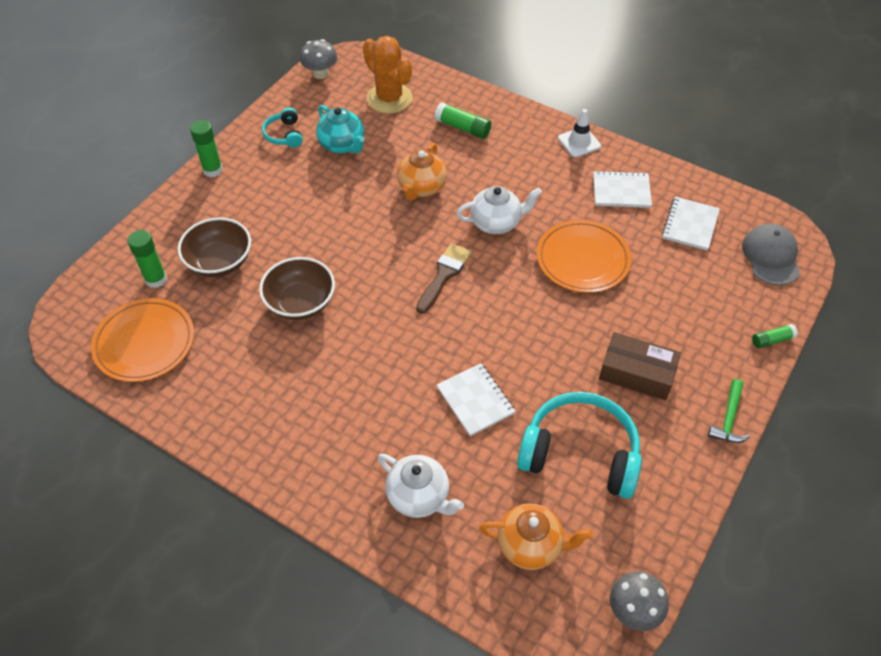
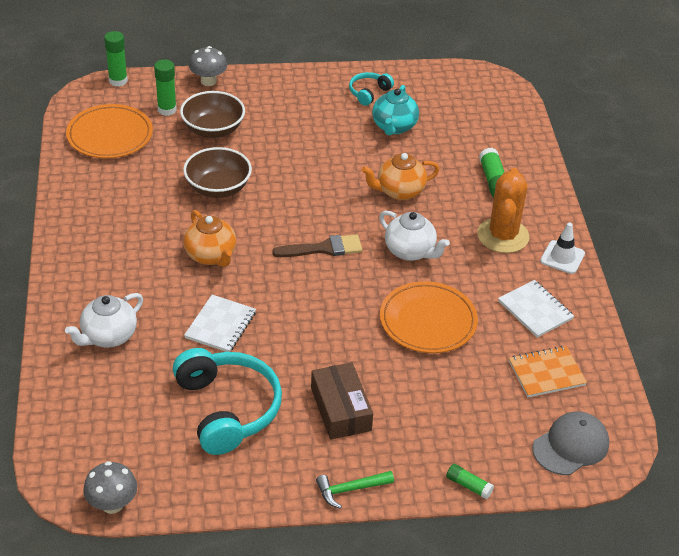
camera: 50 degrees right, 10 degrees down
green glue stick [190,120,223,177] -> green glue stick moved to [104,31,128,87]
grey mushroom [300,39,337,79] -> grey mushroom moved to [189,46,227,86]
orange cactus [363,36,413,114] -> orange cactus moved to [477,168,529,253]
white teapot [378,454,464,518] -> white teapot turned 45 degrees clockwise [65,293,143,348]
orange teapot [479,504,593,570] -> orange teapot moved to [183,210,236,267]
white notebook [662,197,720,251] -> orange notebook [509,346,587,397]

